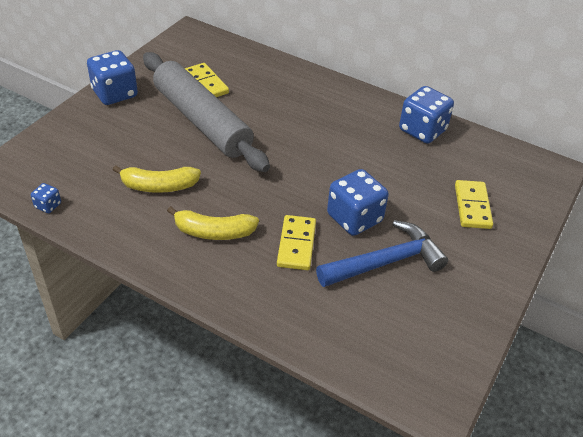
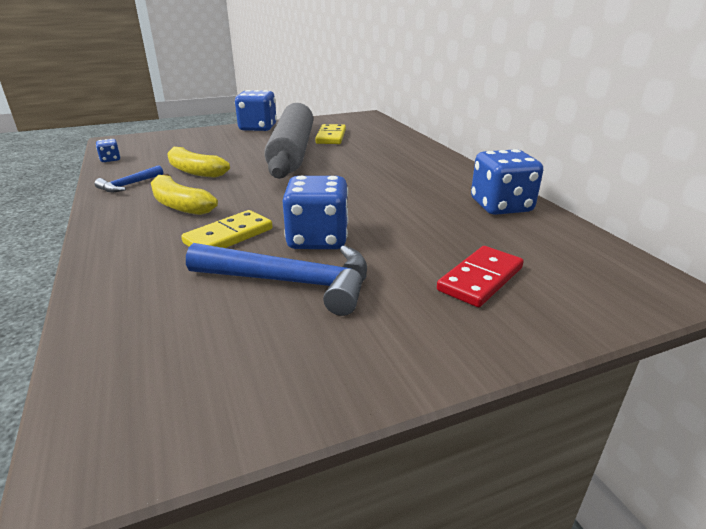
camera: 40 degrees right, 15 degrees down
yellow domino [455,180,493,229] -> red domino [437,246,524,307]
none -> blue hammer [95,165,163,192]

